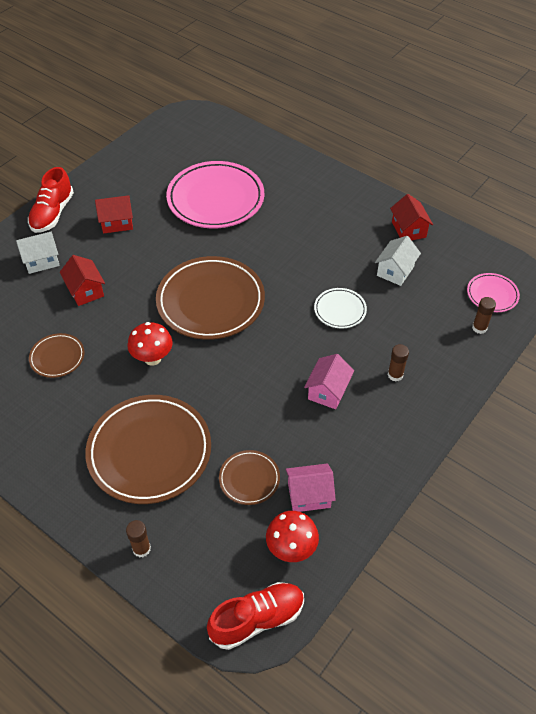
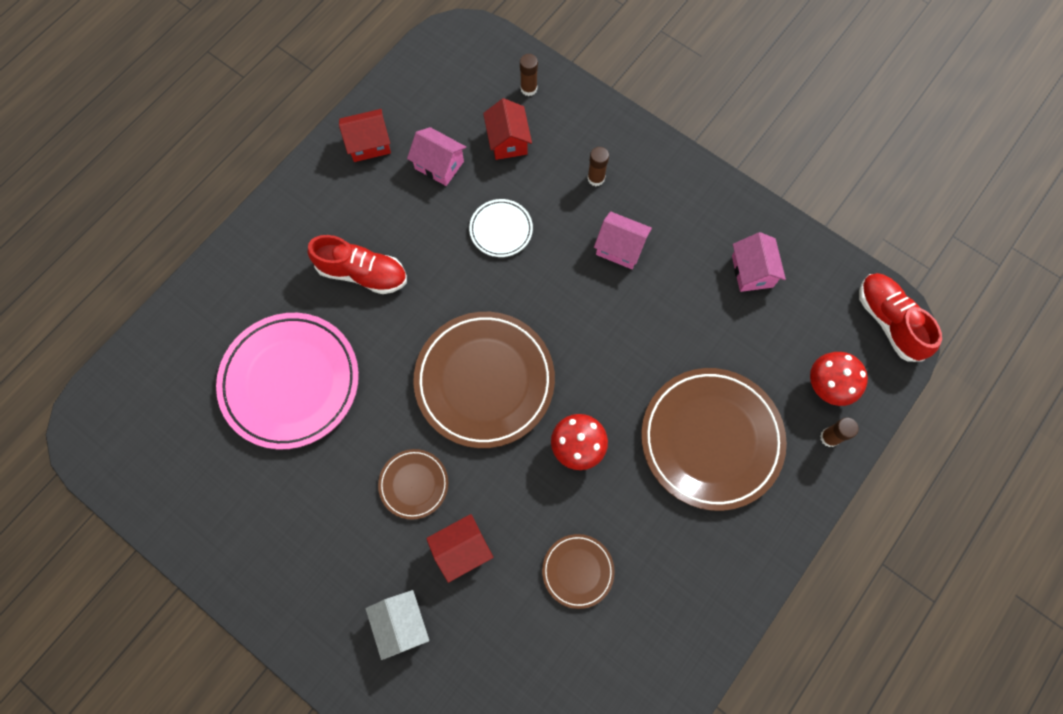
camera: 90 degrees left, 20 degrees up
red shoe [28,167,74,233] -> red shoe moved to [307,235,407,294]
red house [95,195,133,233] -> red house moved to [483,98,532,160]
brown plate [219,450,280,505] -> brown plate moved to [378,449,448,520]
red mushroom [266,511,319,562] -> red mushroom moved to [810,352,868,406]
white house [375,236,421,286] -> pink house [407,127,466,186]
pink plate [467,273,520,312] -> none

